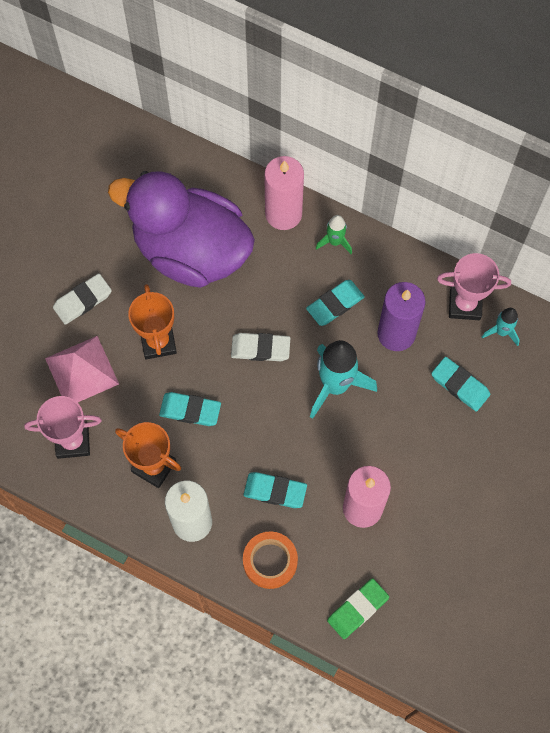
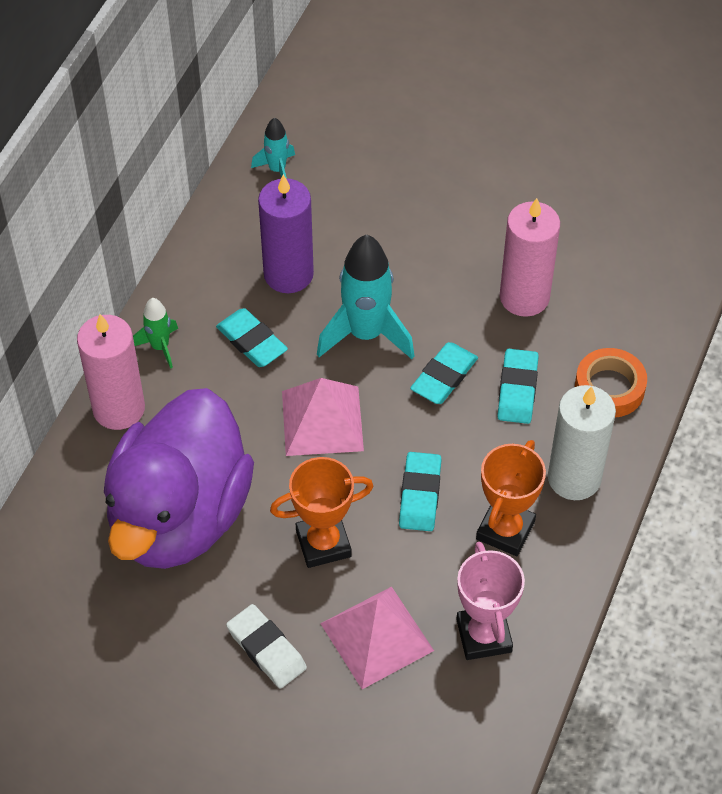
camera: 95 degrees left, 15 degrees down
white eraser [231,333,290,361] -> pink pyramid [282,378,364,456]
green eraser [327,578,389,639] -> none
turquoise eraser [431,357,490,411] -> turquoise eraser moved to [410,342,478,404]
pink trophy [437,253,511,320] -> none

